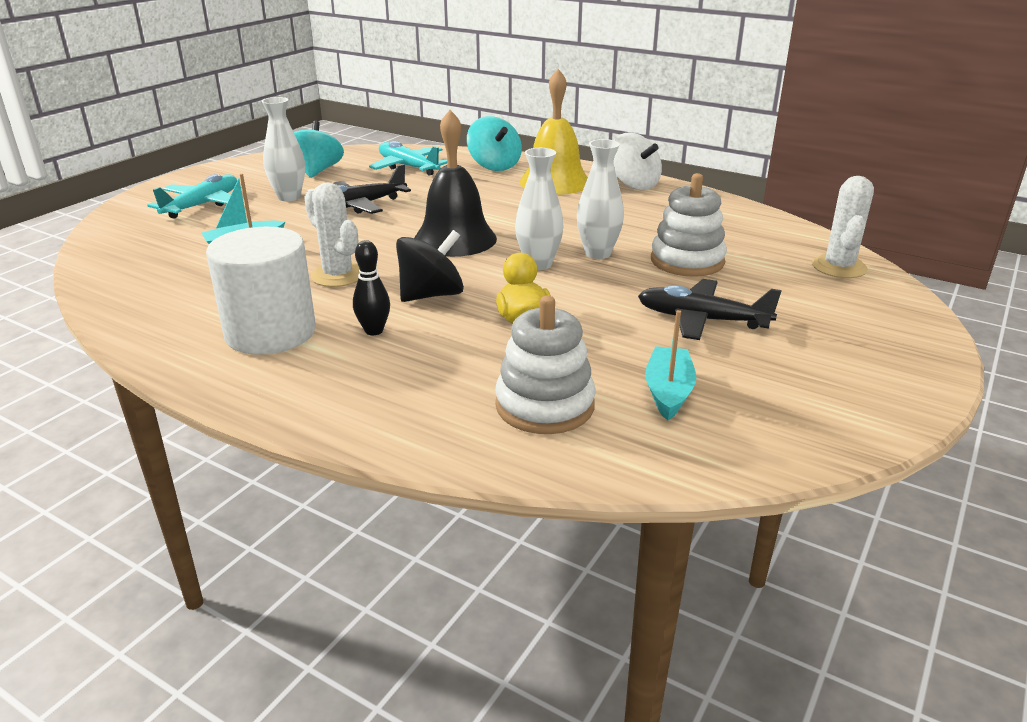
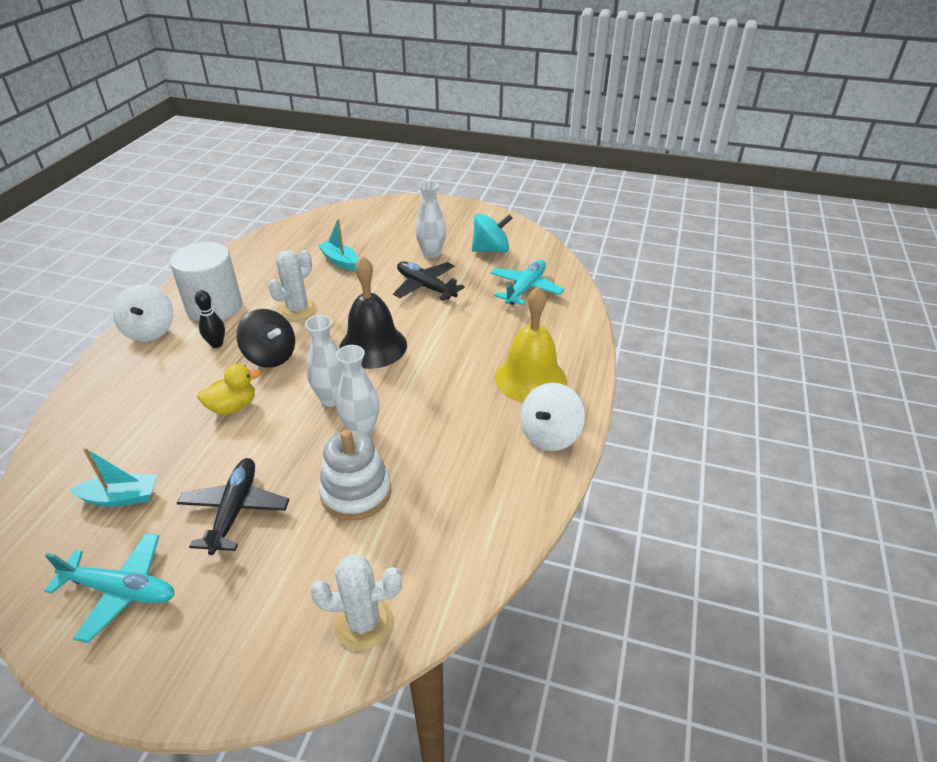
camera: 75 degrees right, 10 degrees up
turquoise plane [147,174,237,219] -> turquoise plane moved to [44,533,174,643]
turquoise spinning top [467,116,522,171] -> none
white stacking toy [495,296,595,434] -> none
none -> white spinning top [113,284,173,342]

